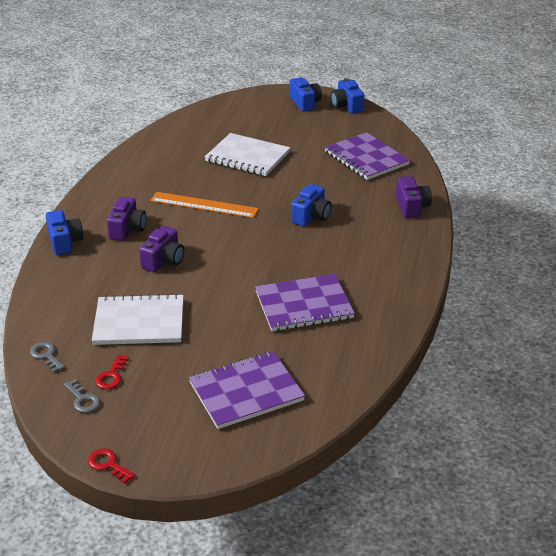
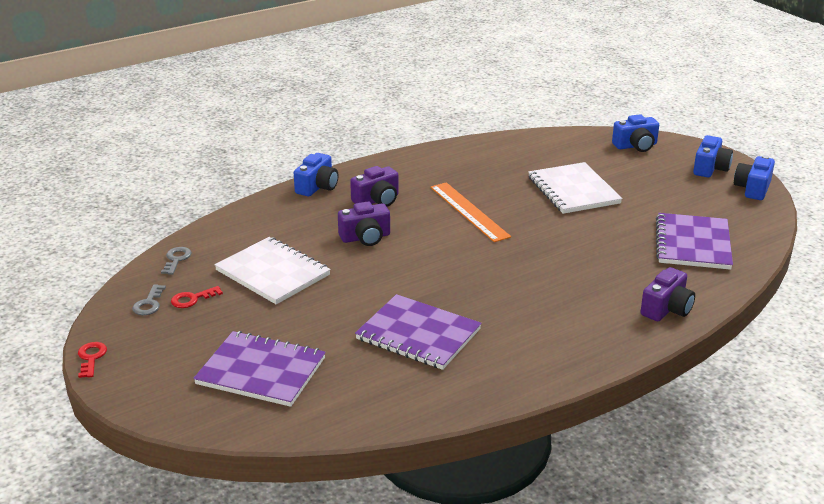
camera: 45 degrees right, 5 degrees down
blue camera [291,184,331,227] -> blue camera moved to [612,114,659,152]

